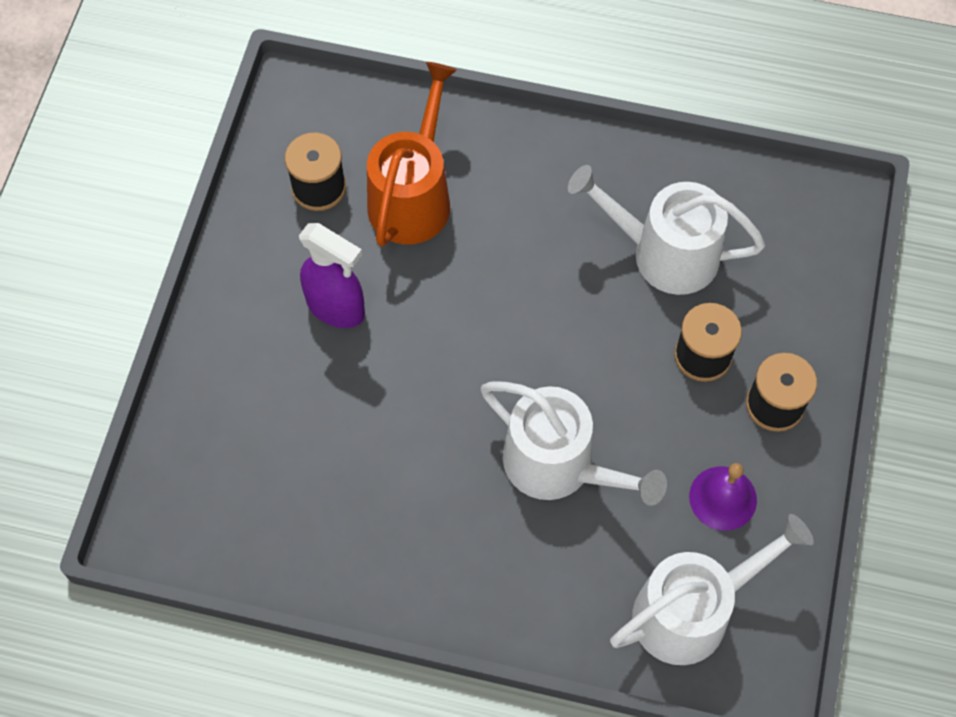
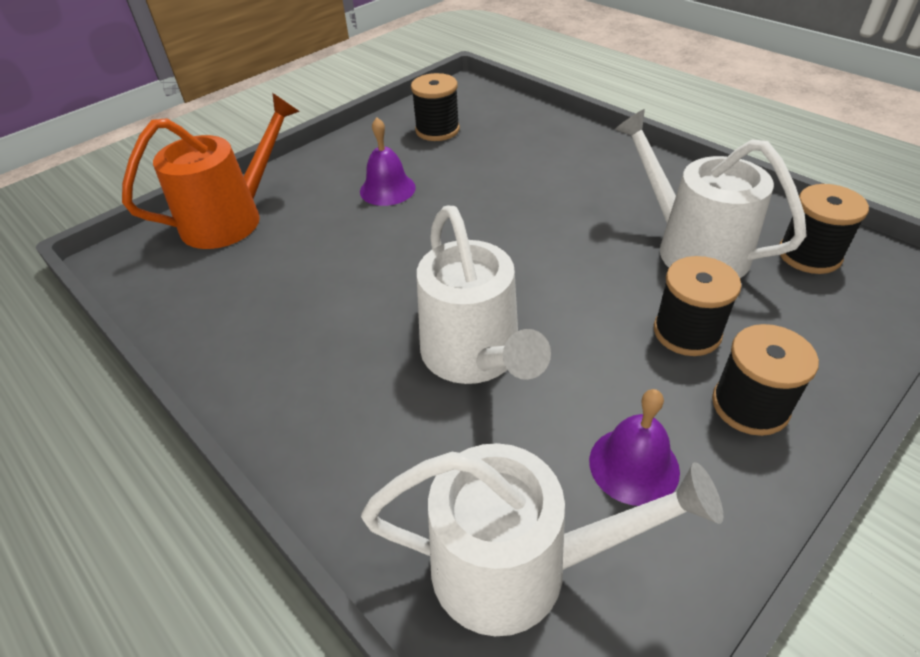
camera: 35 degrees right, 20 degrees down
purple spray bottle [299,223,365,328] -> purple bell [360,117,416,206]
orange watering can [367,62,457,247] -> orange watering can moved to [122,93,300,249]
none -> black spool [780,184,869,274]

